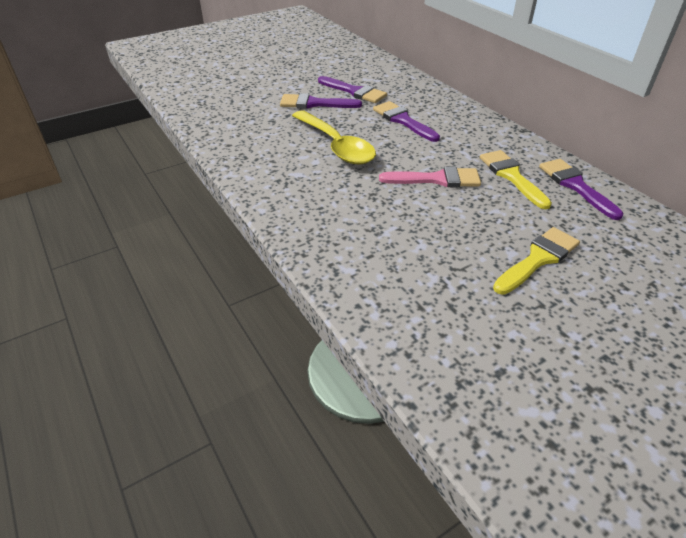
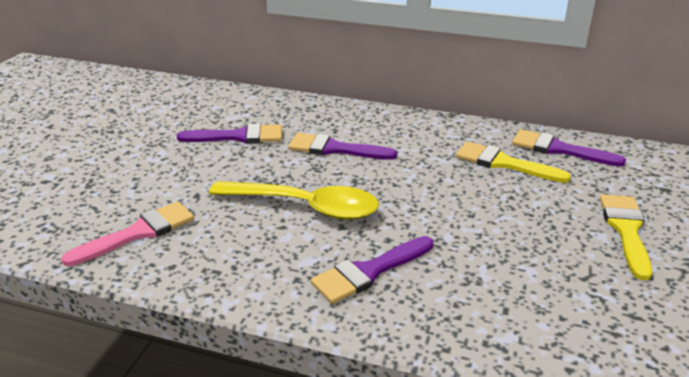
camera: 40 degrees left, 10 degrees down
purple brush [280,93,362,109] -> purple brush moved to [311,236,433,304]
pink brush [379,167,481,187] -> pink brush moved to [61,201,194,266]

